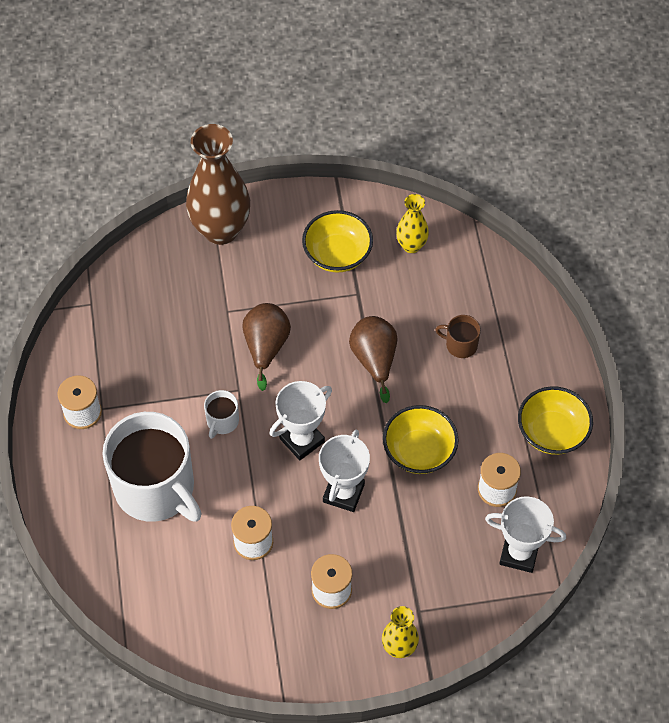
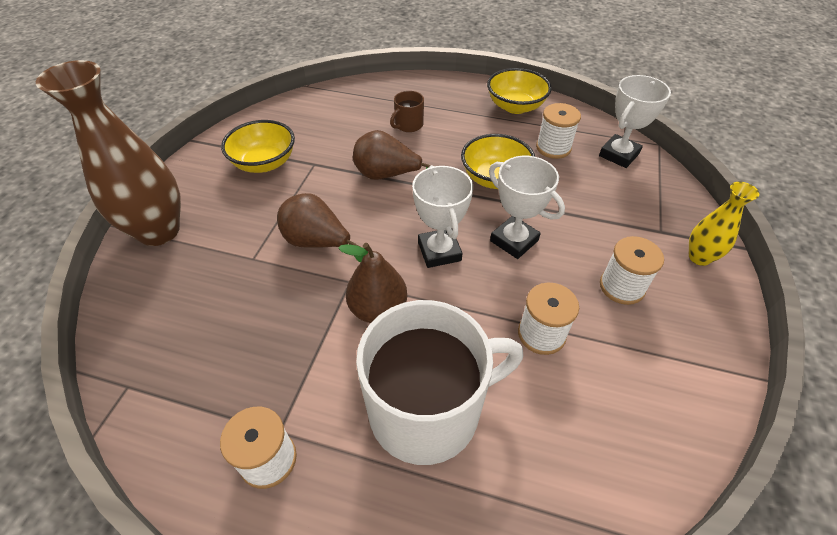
camera: 65 degrees left, 10 degrees down
white mug [204,390,239,439] -> brown pear [338,243,407,323]
yellow vase [396,194,429,253] -> none

